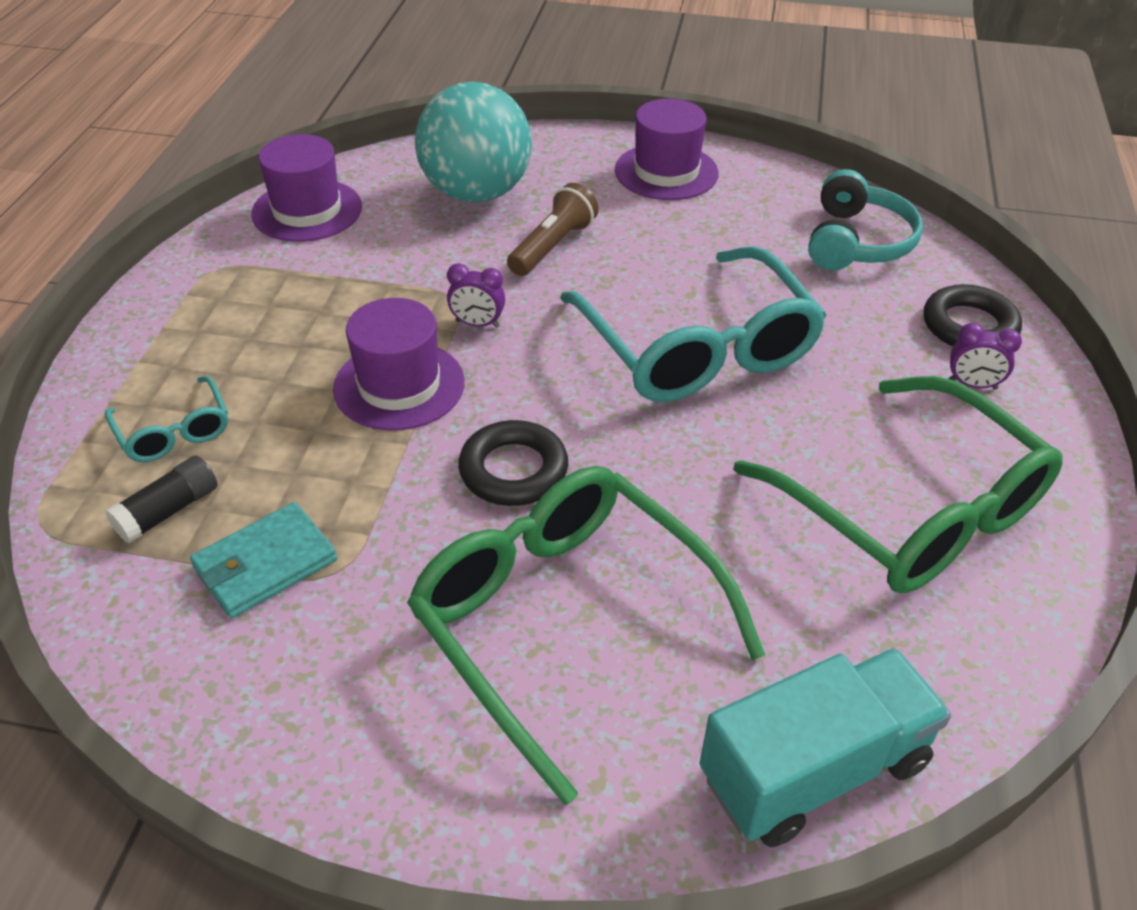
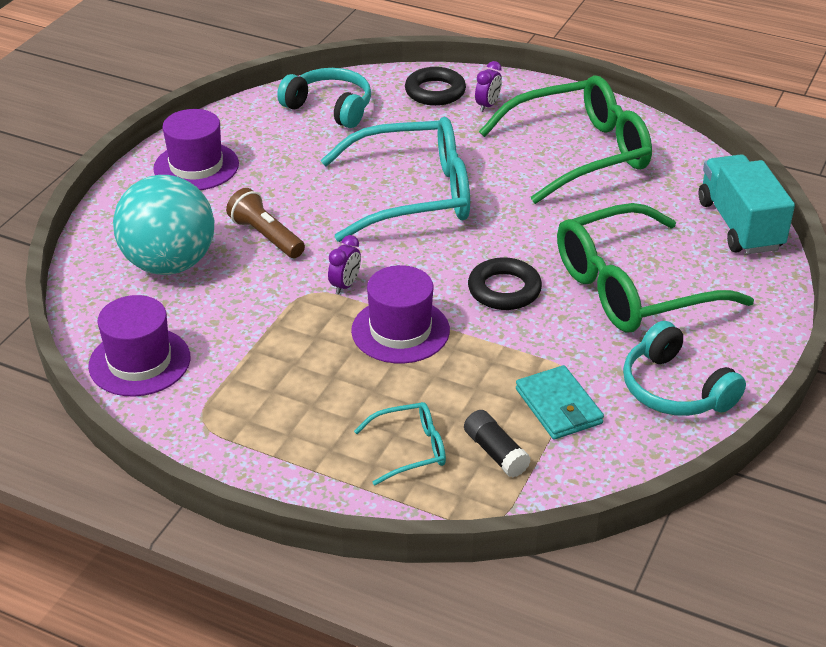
camera: 75 degrees left, 5 degrees down
none -> turquoise headphones [623,321,746,416]

